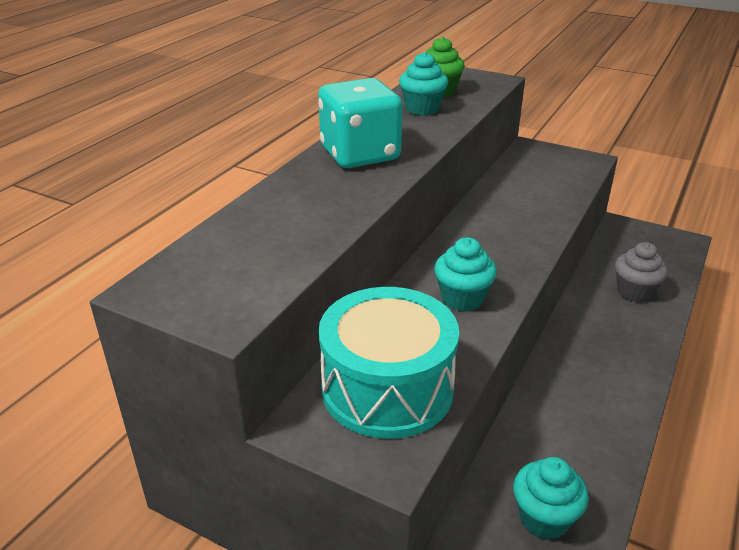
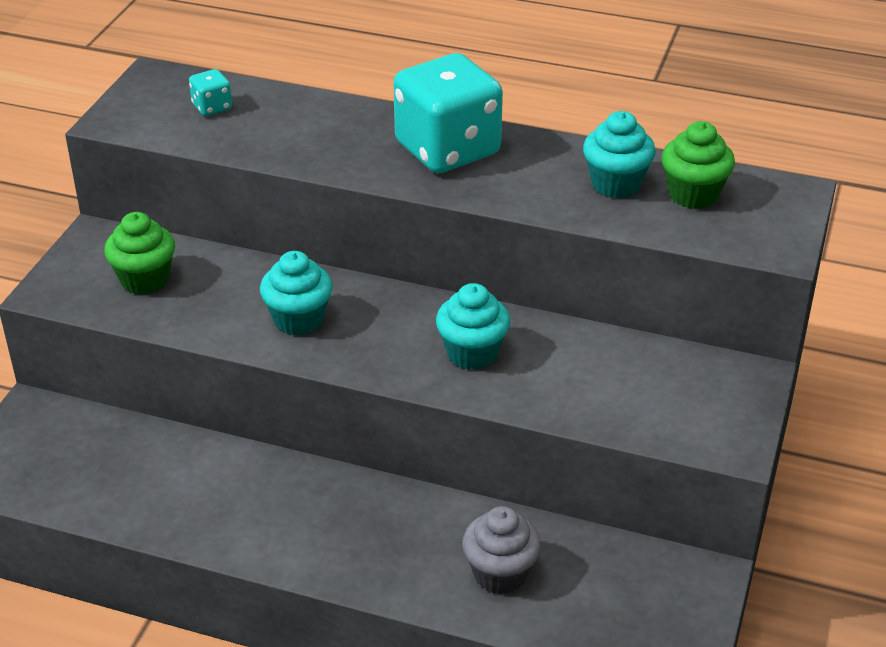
camera: 80 degrees right, 5 degrees up
turquoise drum [319,287,459,439] -> green cupcake [104,212,175,295]
turquoise cupcake [513,457,589,539] -> turquoise cupcake moved to [436,283,510,370]
none -> turquoise dice [189,69,232,116]

